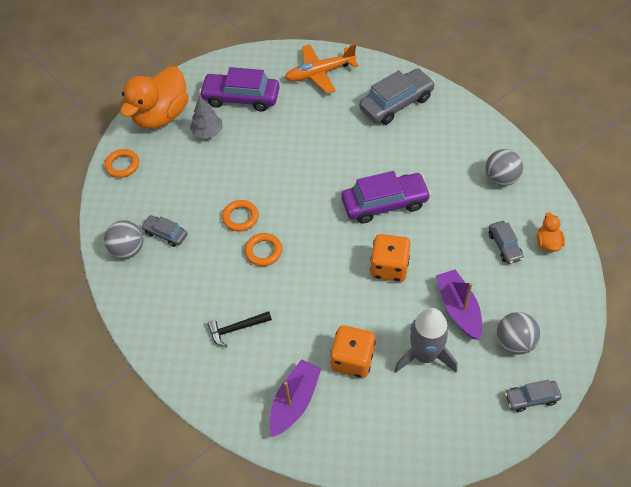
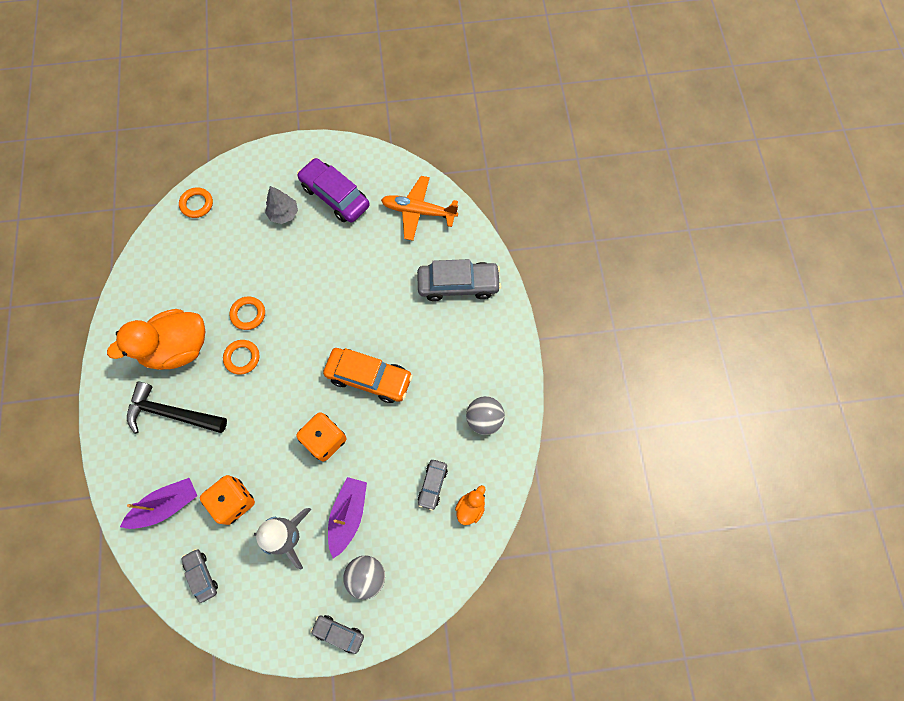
camera: 30 degrees right, 15 degrees up
grey ball [104,220,144,259] -> none
orange duck [120,66,188,129] -> orange duck moved to [107,309,205,370]
grey car [141,215,188,247] -> grey car moved to [181,549,218,603]
black hammer [207,311,272,347] -> black hammer [127,382,227,434], size x1.72
purple car [341,171,431,224] -> orange car [323,348,413,403]

